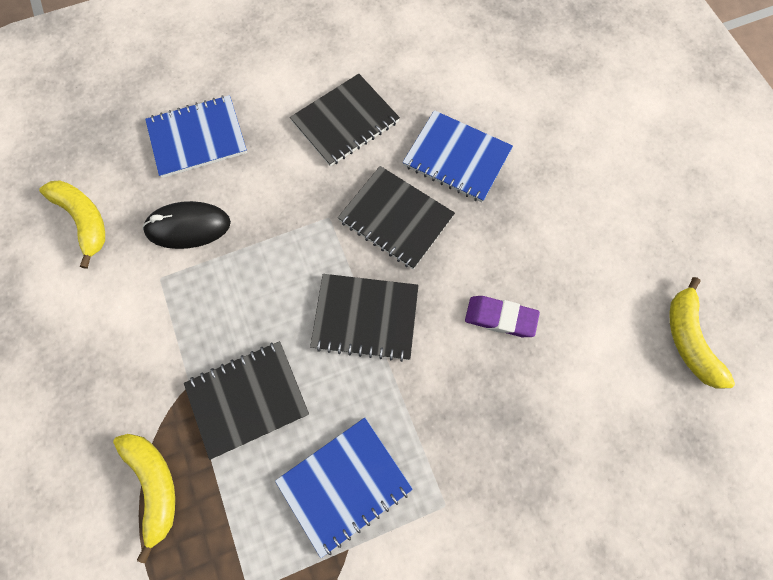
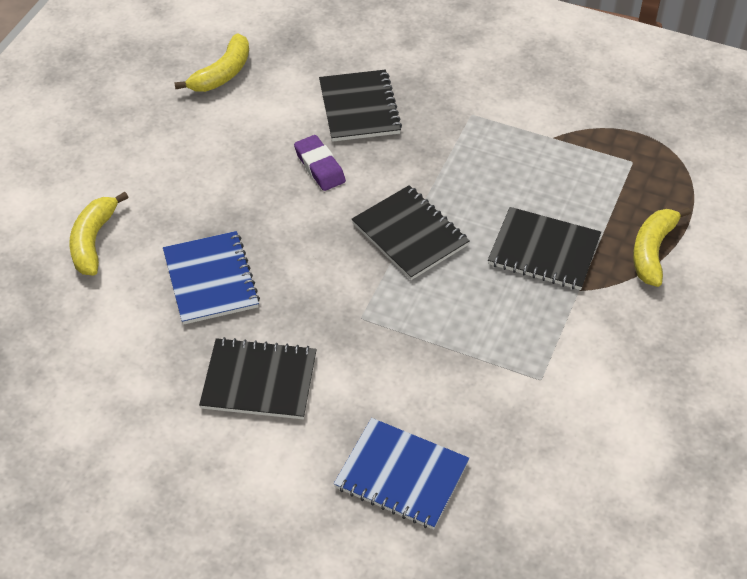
camera: 135 degrees left, 20 degrees down
yellow banana [39,180,105,269] -> yellow banana moved to [69,192,128,275]
black mouse [142,201,231,249] -> none
blue notebook [275,418,413,558] -> none
black notebook [338,166,455,269] -> black notebook moved to [319,70,402,142]

